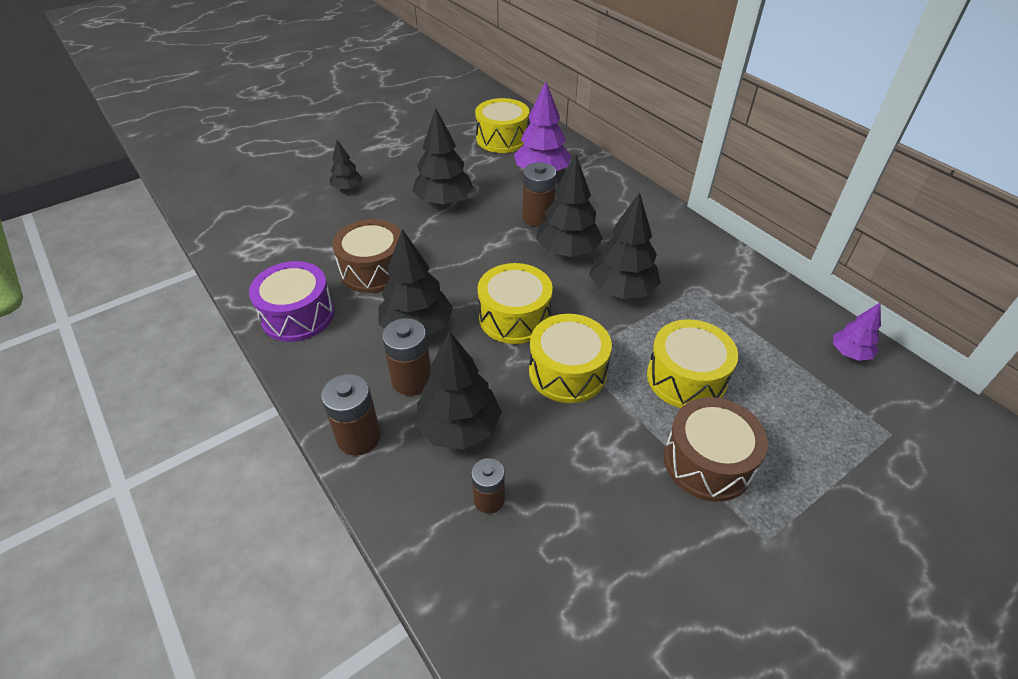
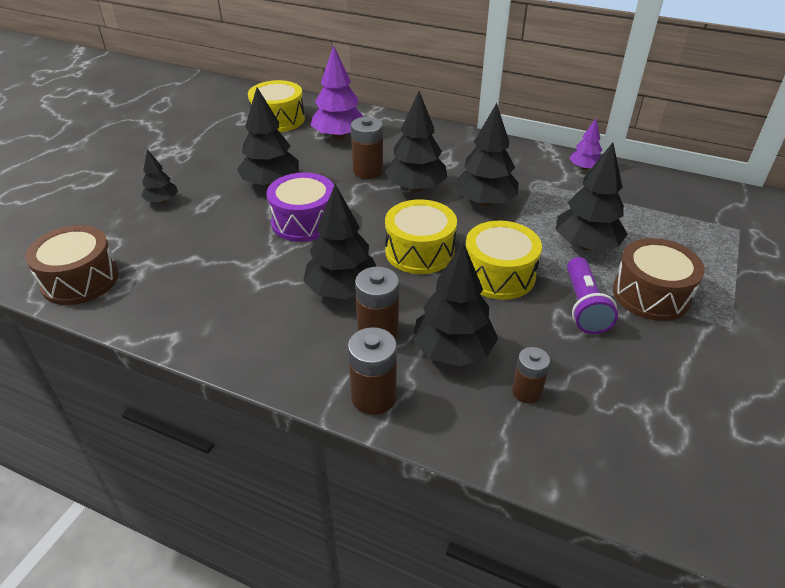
camera: 30 degrees left, 5 degrees down
purple drum [249,261,334,342] -> purple drum moved to [267,172,334,242]
brown drum [332,219,401,293] -> brown drum moved to [25,225,119,305]
yellow drum [647,319,738,408] -> black tree [556,142,628,251]
purple tree [833,303,881,361] -> purple tree moved to [570,119,602,170]
none -> purple flashlight [567,257,618,334]

